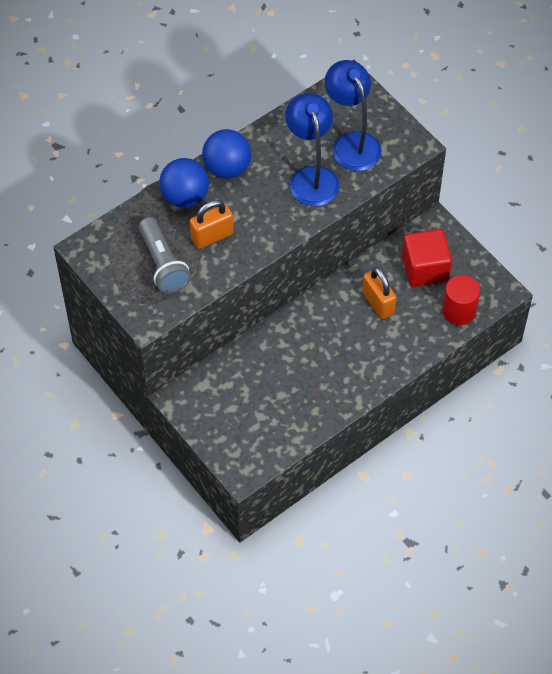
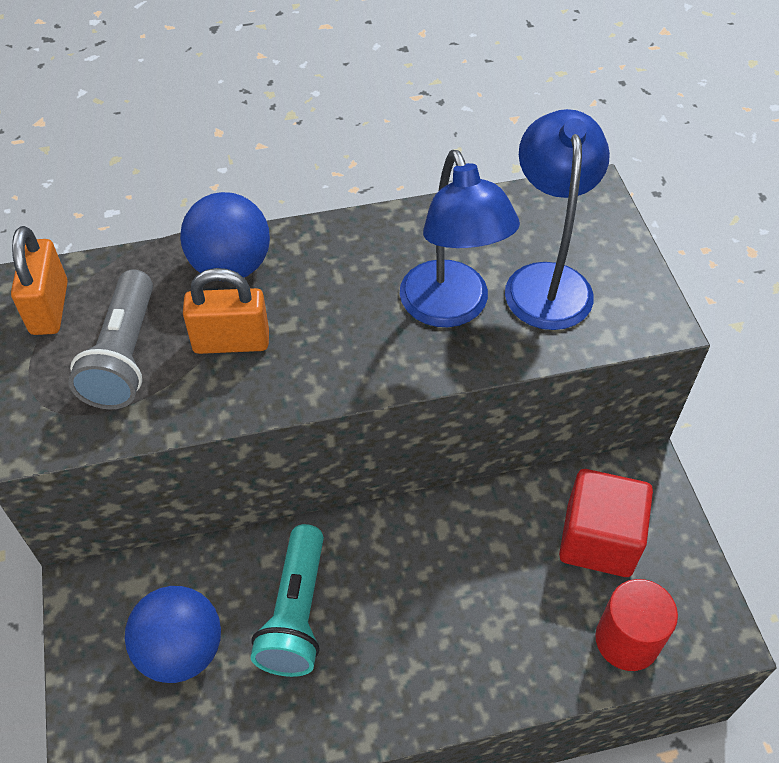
camera: 25 degrees right, 5 degrees down
blue ball [202,129,251,179] -> blue ball moved to [125,586,221,683]
blue lamp [285,93,339,206] -> blue lamp turned 150 degrees clockwise [400,150,520,327]
orange padlock [362,267,396,319] -> orange padlock moved to [11,226,68,335]
none -> turquoise flashlight [251,524,324,677]

